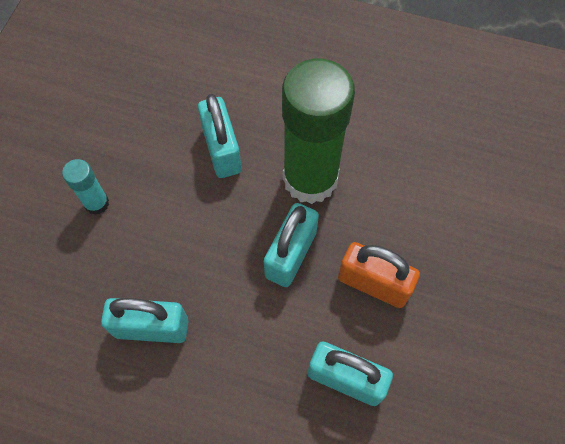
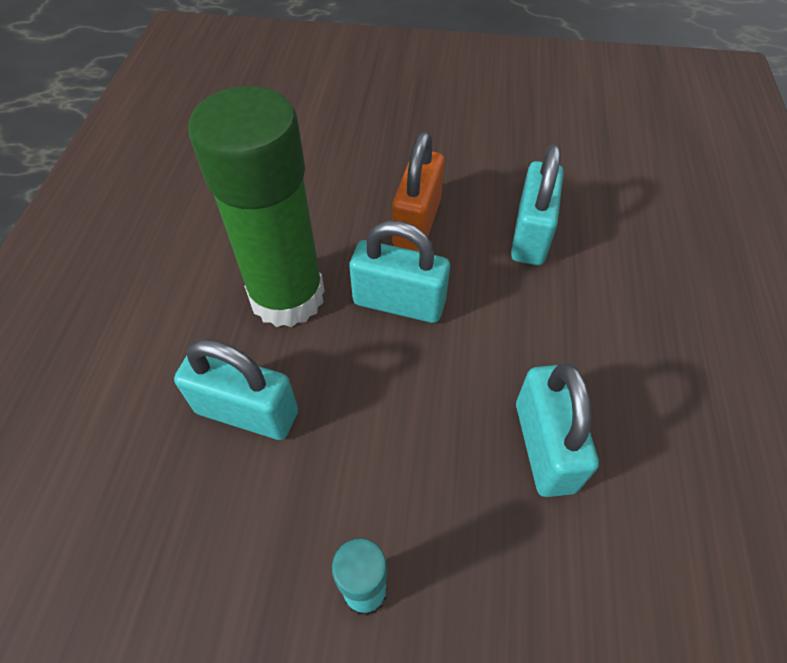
camera: 100 degrees left, 10 degrees down
turquoise padlock [198,94,241,178] -> turquoise padlock turned 45 degrees clockwise [174,339,298,440]

